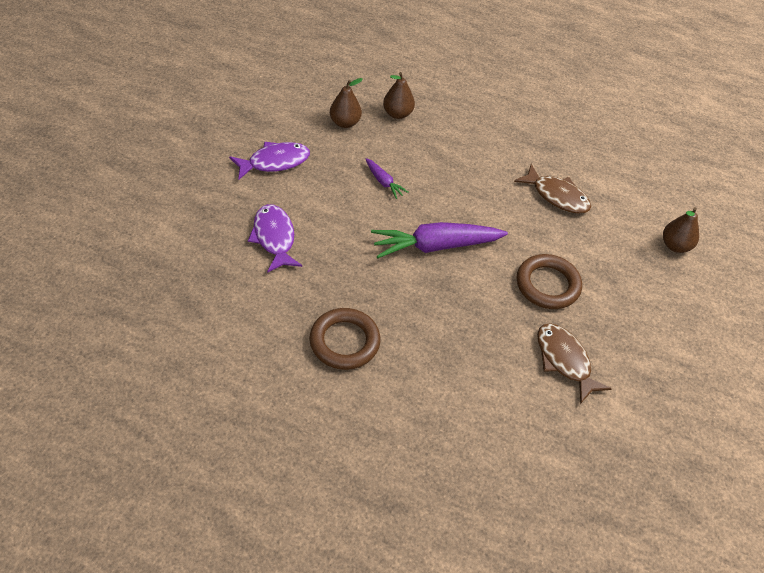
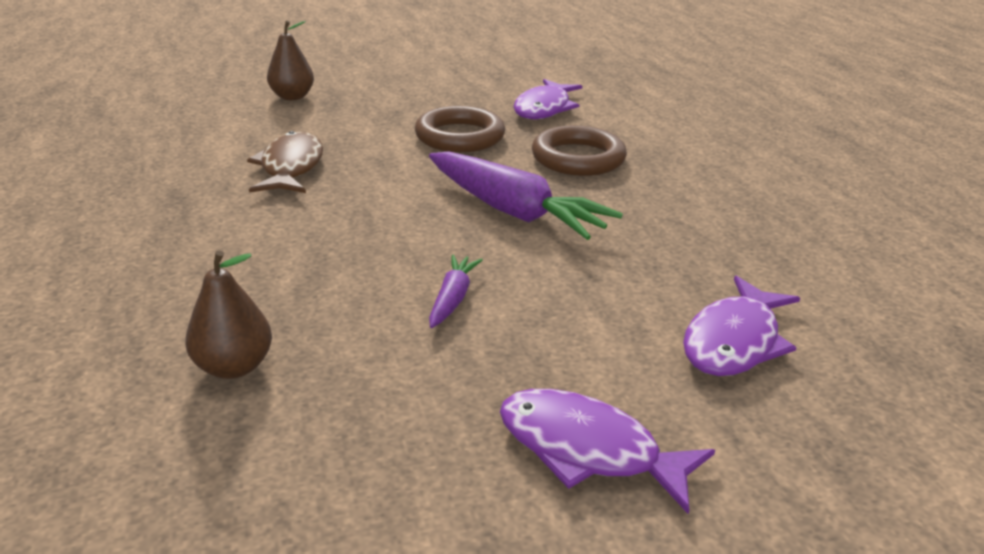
camera: 125 degrees left, 20 degrees down
brown ring [309,308,380,370] -> brown ring moved to [532,125,627,176]
brown pear [330,78,363,128] -> none
brown fish [537,323,612,404] -> purple fish [514,79,582,119]

